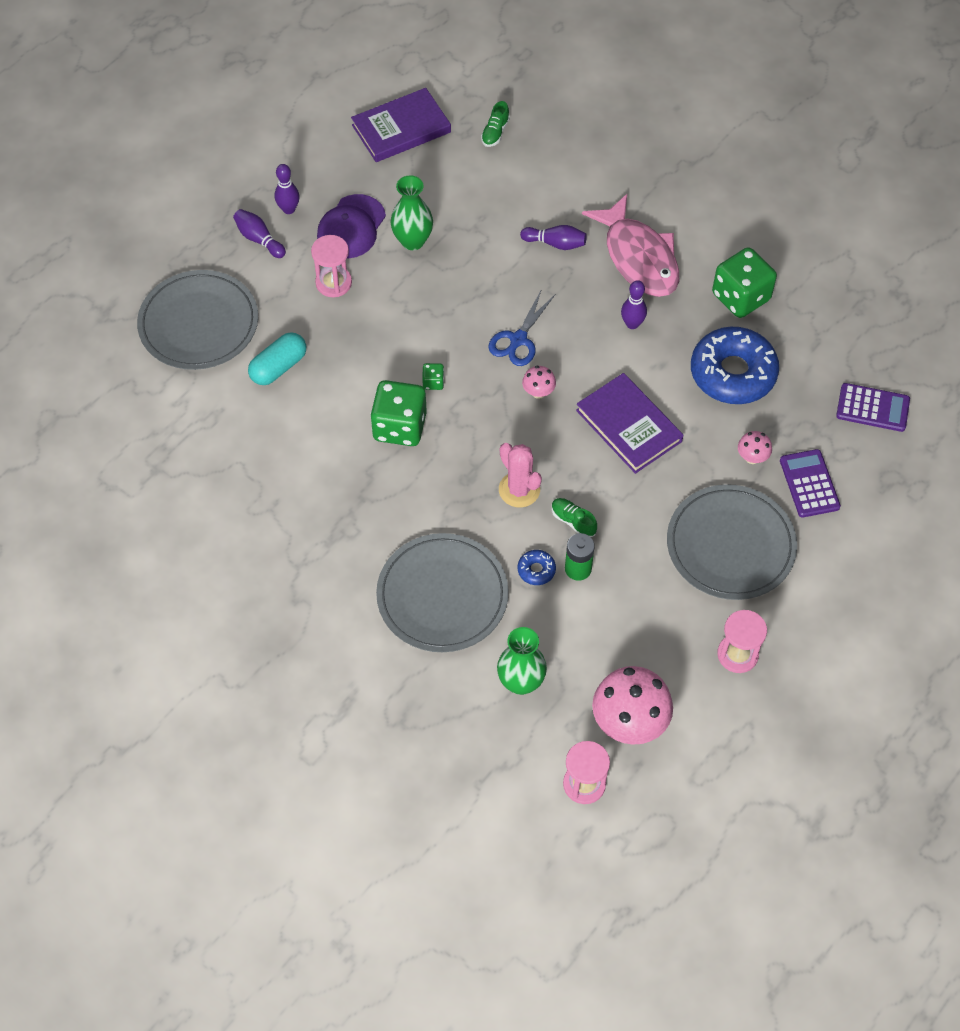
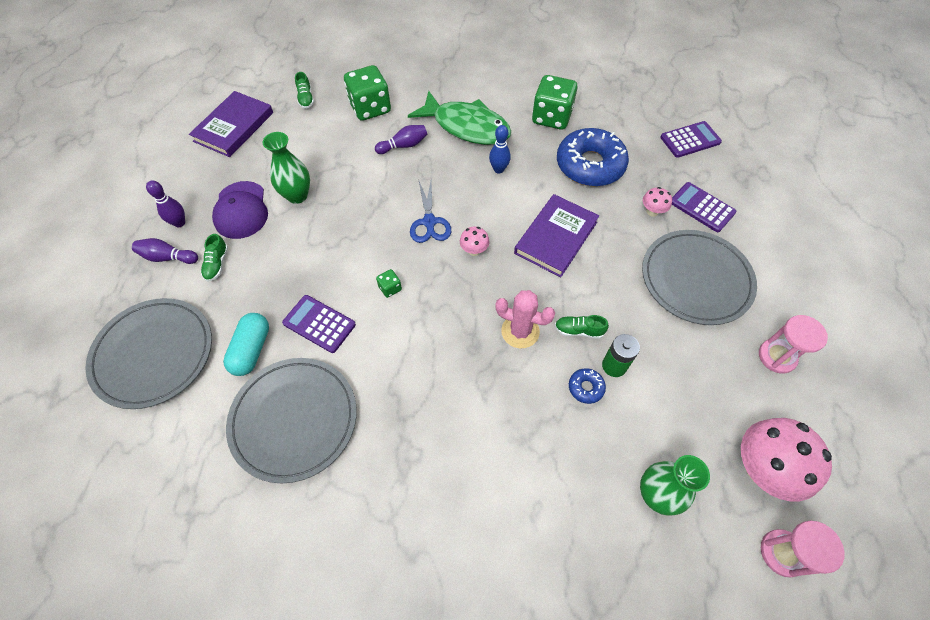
camera: 35 degrees left, 0 degrees up
pink hourglass [311,235,352,297] -> none
green dice [370,380,427,446] -> green dice moved to [344,65,391,121]
grey plate [376,533,509,652] -> grey plate moved to [226,358,357,483]
purple book [576,373,683,474] -> purple book turned 75 degrees counterclockwise [514,194,599,277]
pink fish [582,194,679,297] -> green fish [408,91,512,145]
purple bowling pin [621,280,647,329] -> blue bowling pin [489,125,511,174]
none -> green shoe [201,234,228,282]
none -> purple calculator [282,295,356,353]

